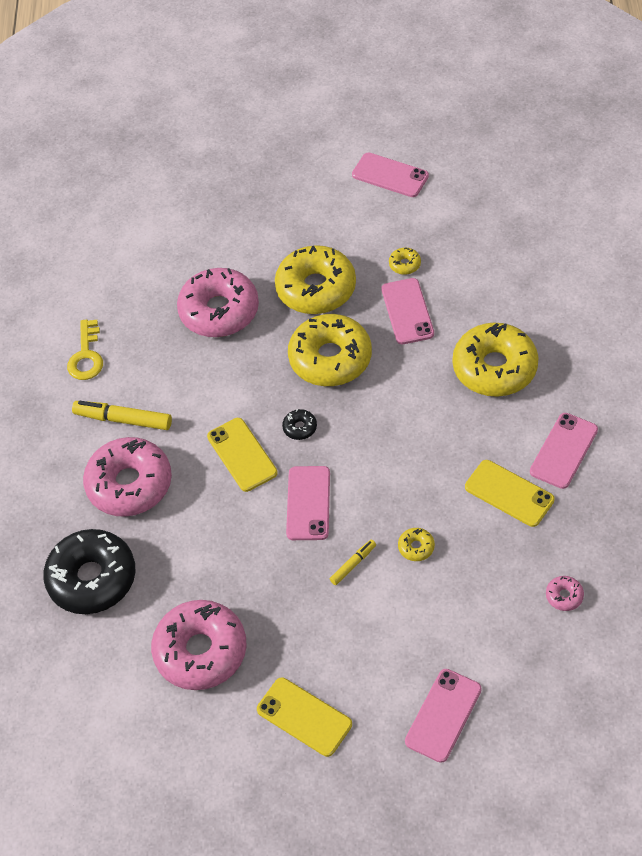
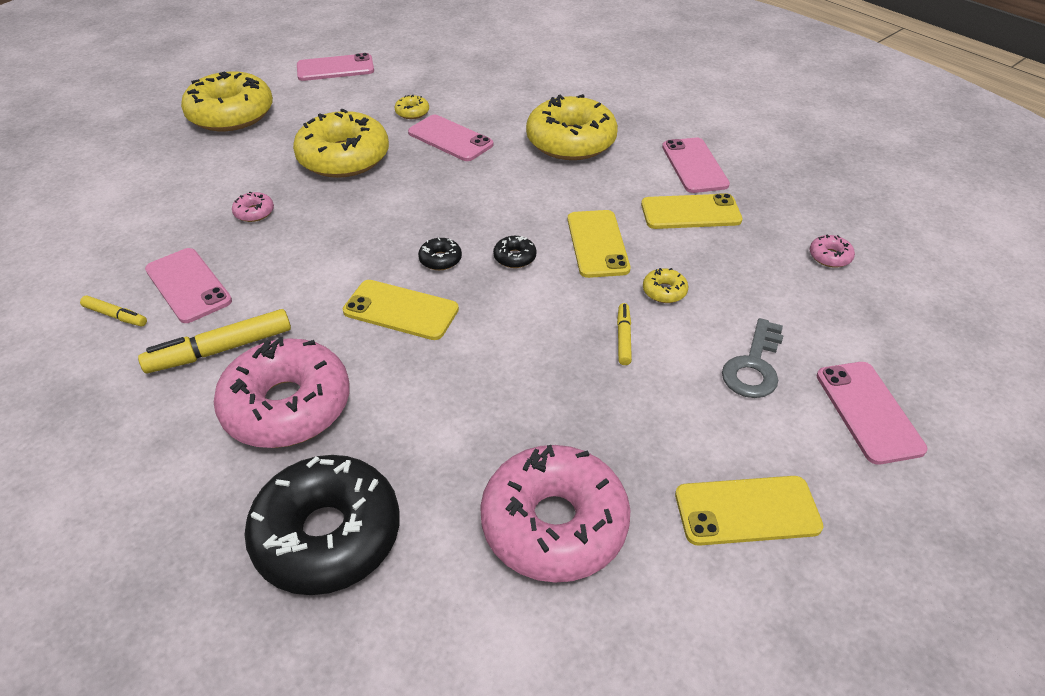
camera: 45 degrees left, 10 degrees down
yellow key [67,319,103,380] -> yellow marker [80,296,147,326]
pink donut [177,268,259,337] -> pink donut [232,192,274,222], size x0.40
pink phone [286,466,330,540] -> pink phone moved to [145,248,232,323]
yellow donut [288,314,372,386] -> yellow donut moved to [181,71,273,131]
none -> black donut [493,236,537,268]
none -> yellow phone [567,210,630,278]
none -> grey key [722,318,784,398]

